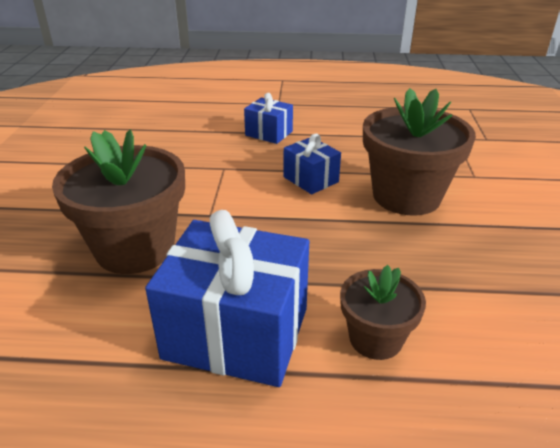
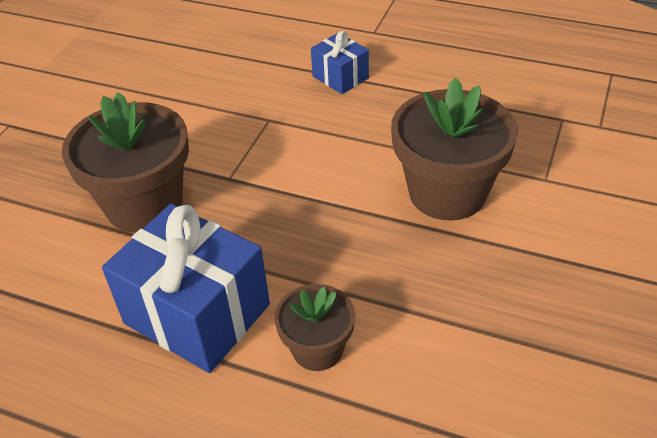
camera: 20 degrees right, 10 degrees up
blue gift [283,134,341,194] -> none

